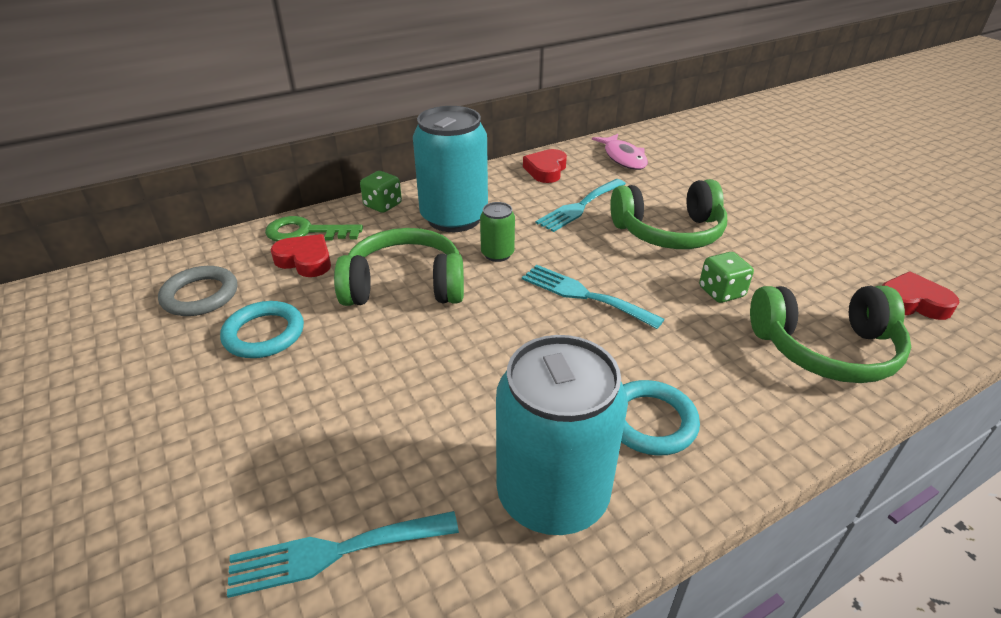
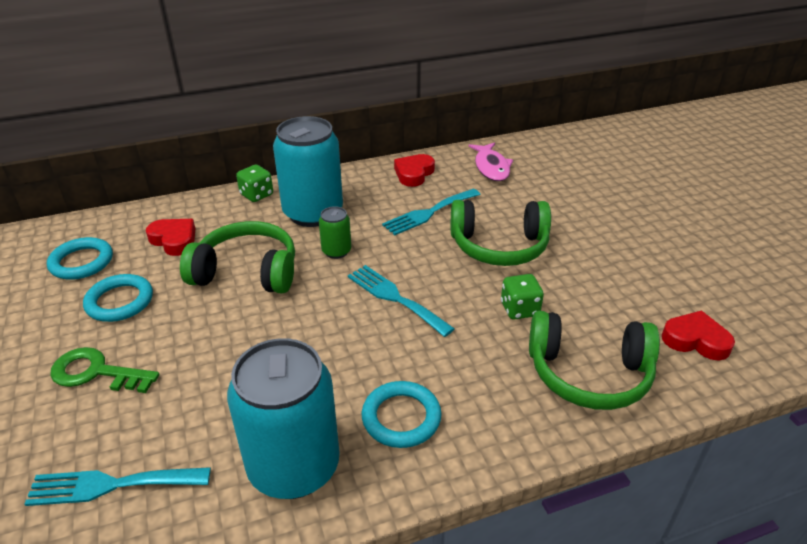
camera: 10 degrees right, 0 degrees up
grey ring [158,266,237,316] -> turquoise ring [47,237,113,280]
green key [265,216,363,241] -> green key moved to [50,347,159,393]

